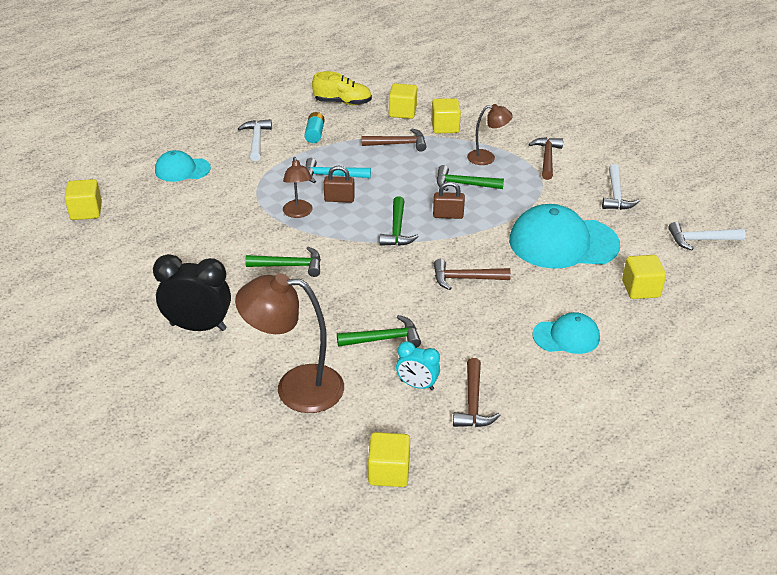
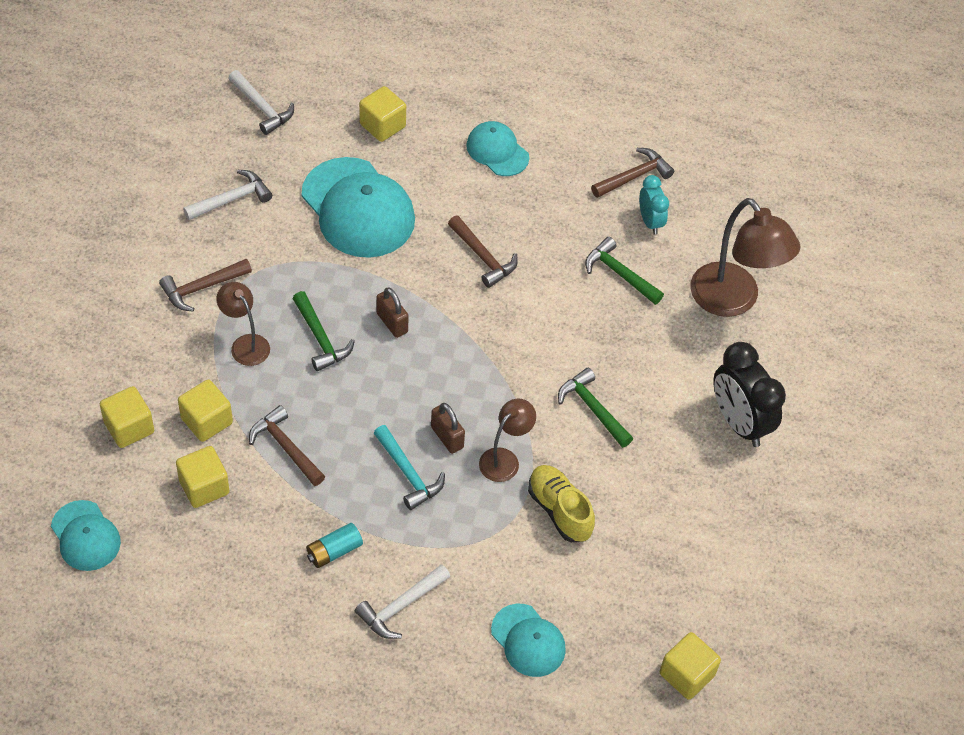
camera: 130 degrees left, 15 degrees up
yellow shoe [312,71,372,105] -> yellow shoe moved to [528,465,595,542]
yellow cube [368,432,410,487] -> yellow cube moved to [100,386,154,448]
green hammer [379,196,419,246] -> none
none -> turquoise cap [51,500,121,571]

